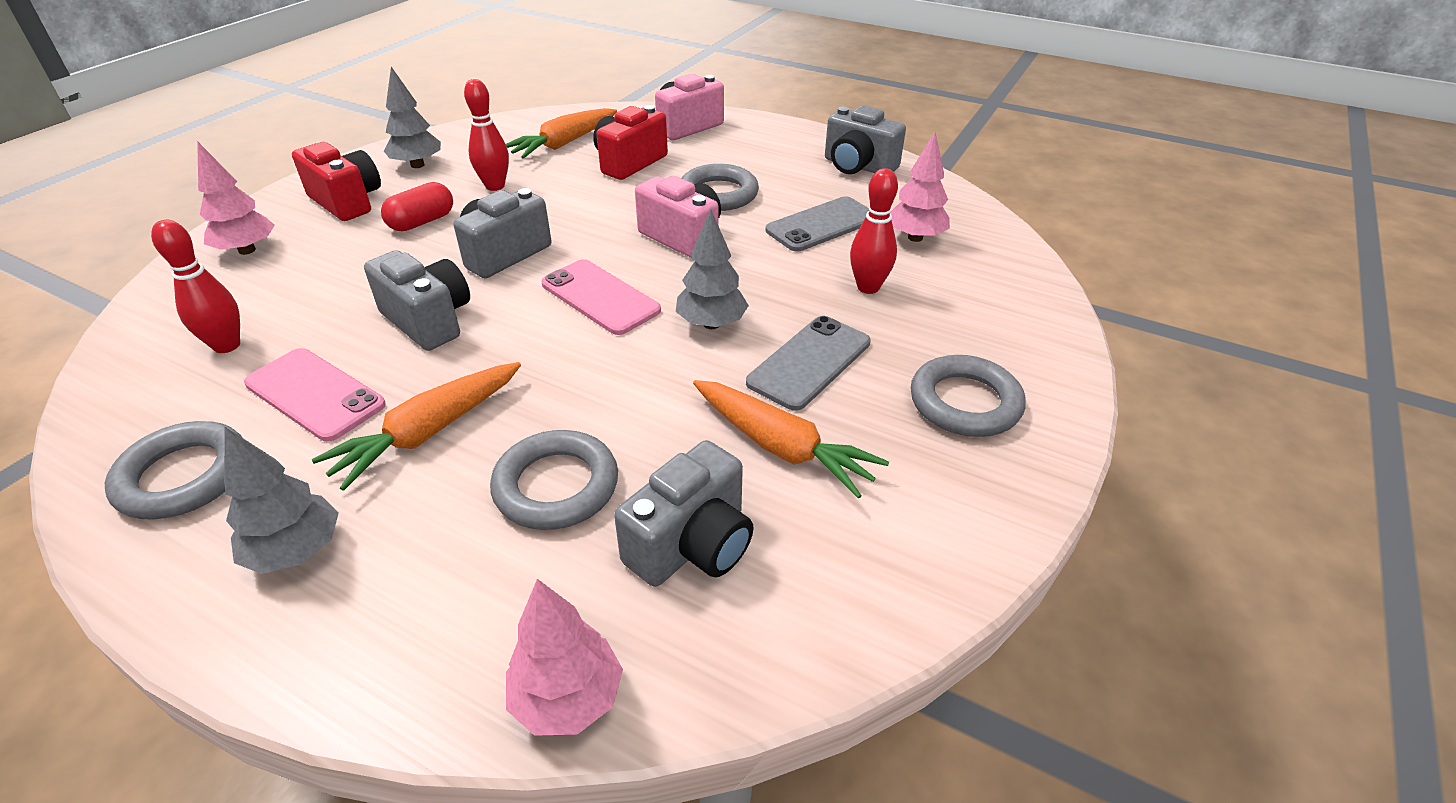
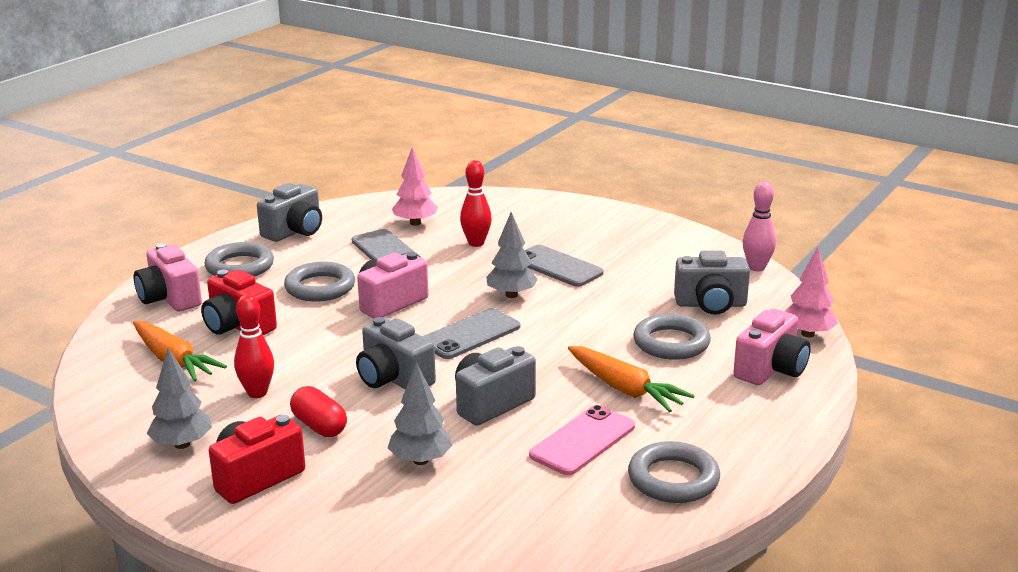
camera: 85 degrees left, 15 degrees down
red bowling pin [151,220,240,353] -> none
pink tree [197,141,275,255] -> none
grey tree [224,427,339,574] -> grey tree moved to [388,362,453,465]
pink phone [542,259,661,335] -> grey phone [422,308,520,359]
grey camera [614,440,754,587] -> grey camera turned 135 degrees clockwise [674,250,750,315]
orange carrot [693,380,889,499] -> none
grey ring [911,355,1026,437] -> grey ring moved to [205,242,274,277]
none -> pink camera [733,309,811,385]
none -> pink bowling pin [743,182,776,271]

